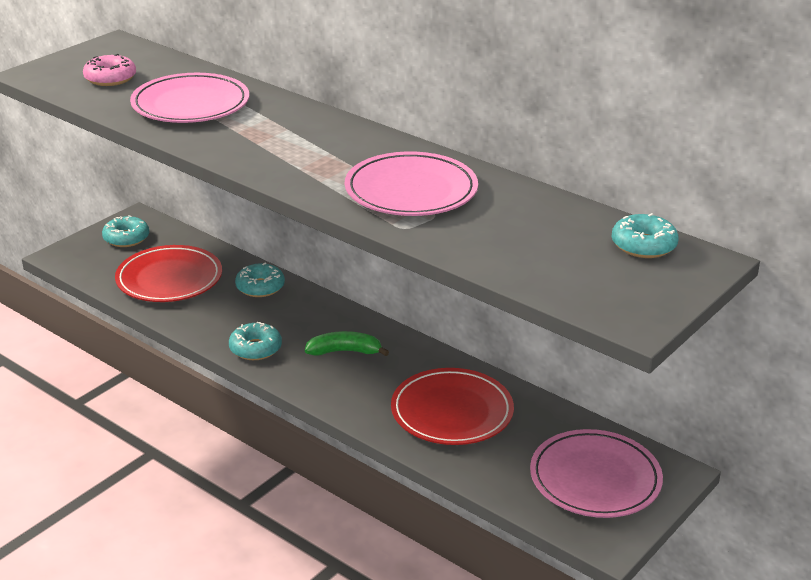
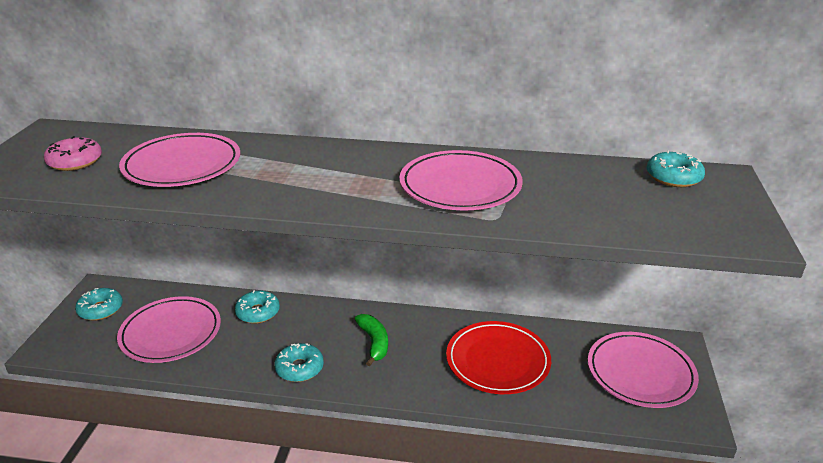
camera: 30 degrees left, 0 degrees up
red plate [115,245,222,302] -> pink plate [117,296,221,363]
green banana [305,331,389,356] -> green banana turned 105 degrees clockwise [355,314,388,366]

